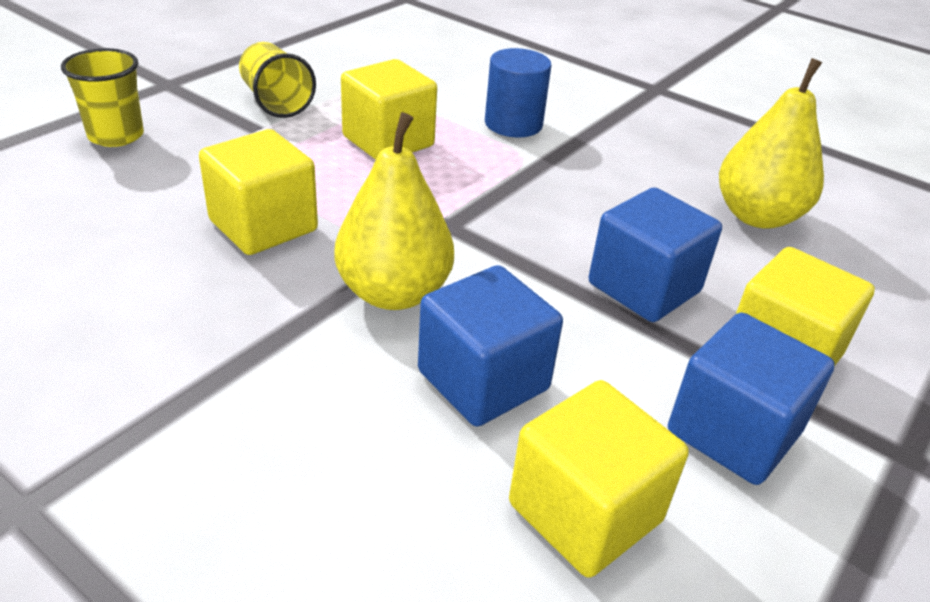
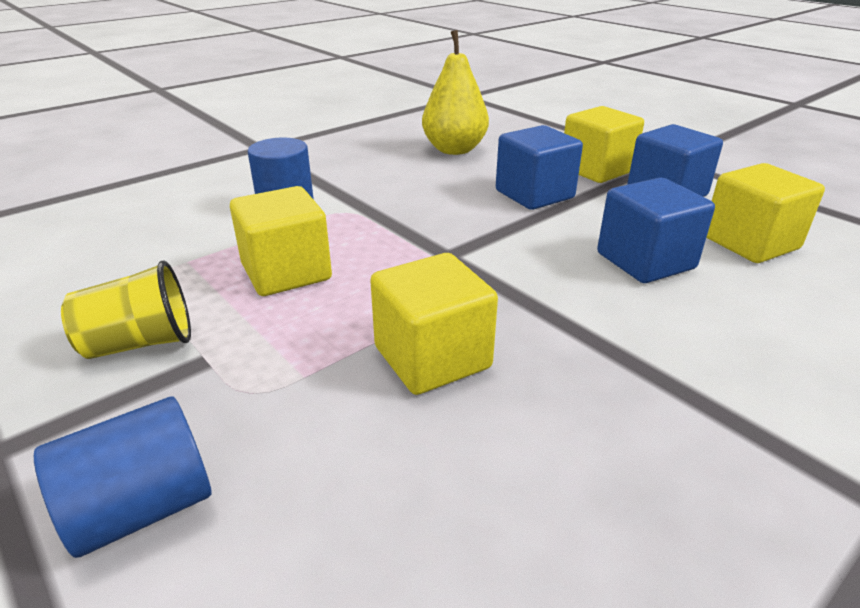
camera: 75 degrees left, 5 degrees down
yellow cup [61,48,144,147] -> blue cylinder [34,397,212,558]
yellow pear [335,112,454,310] -> none

